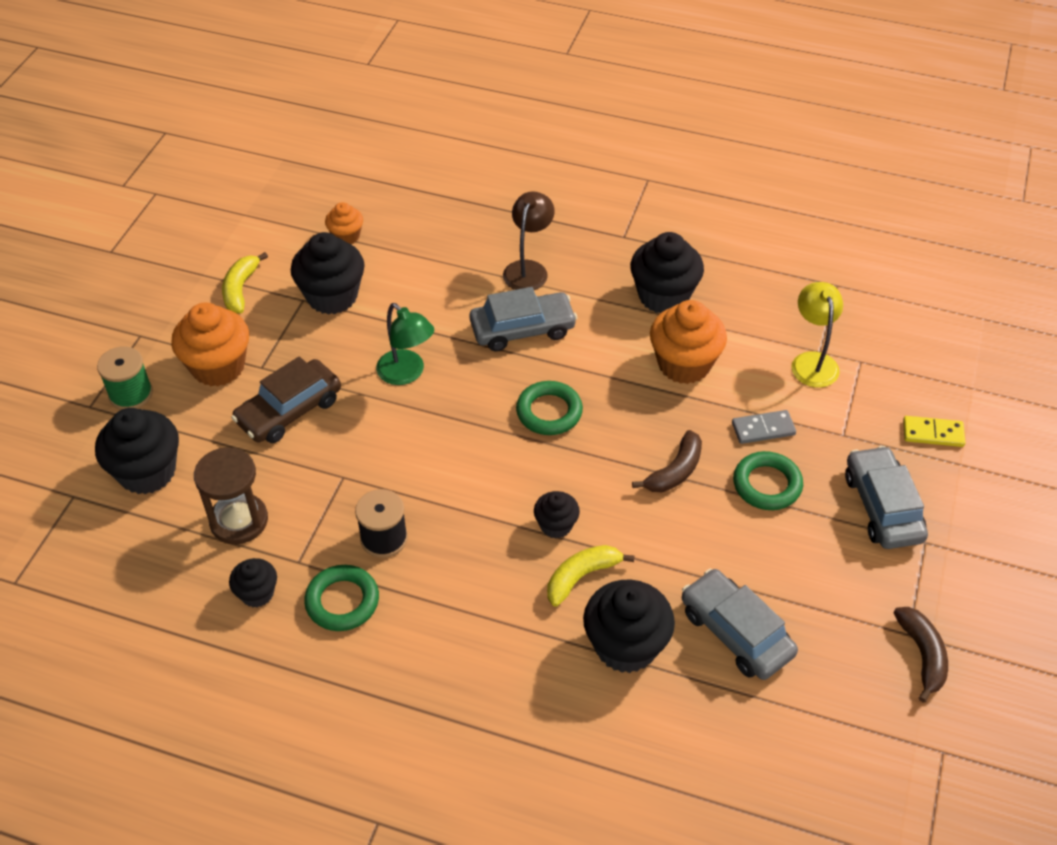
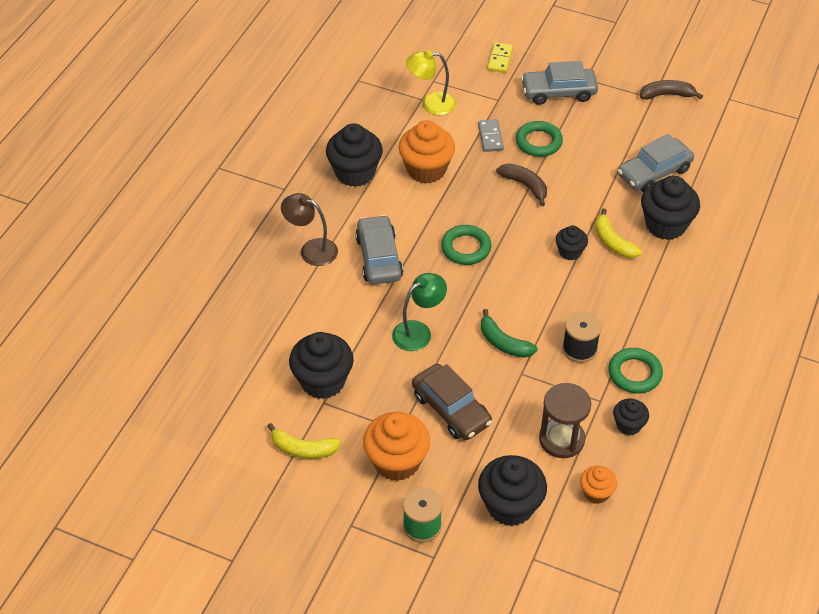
camera: 85 degrees left, 0 degrees up
orange cupcake [325,202,363,244] -> orange cupcake moved to [580,466,617,504]
none -> green banana [481,309,538,358]

